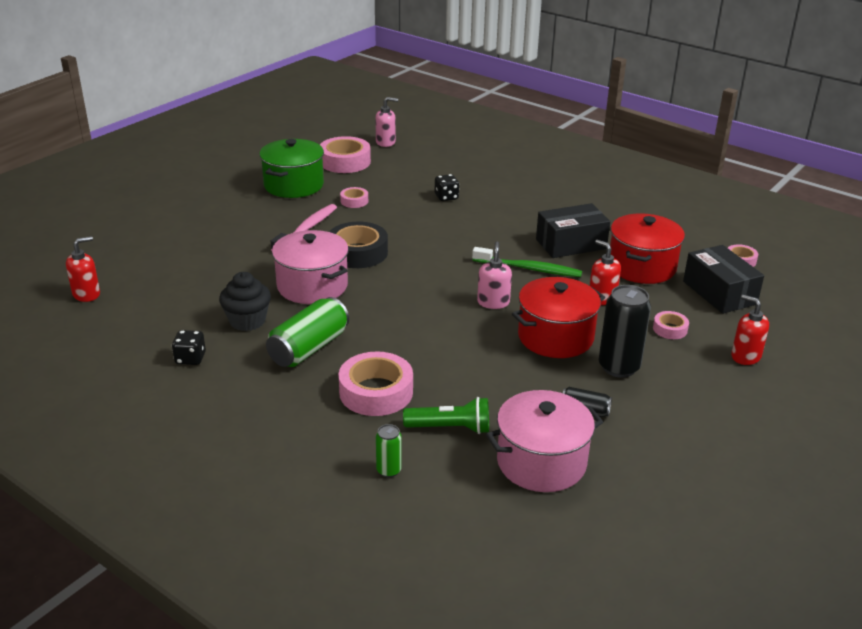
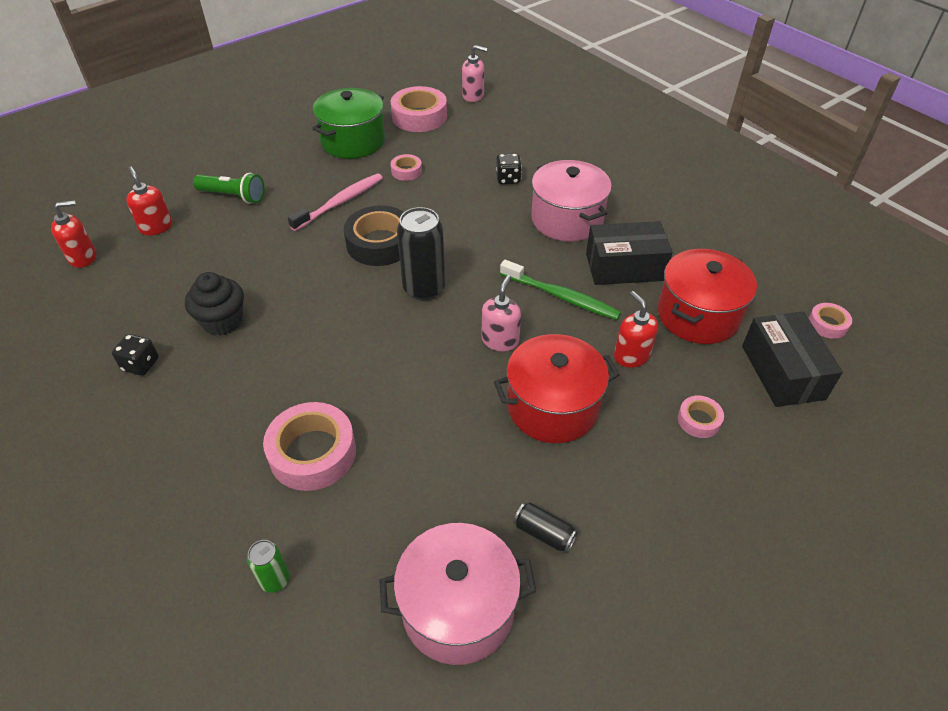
camera: 15 degrees right, 15 degrees up
green can [266,297,349,367] -> none
pink pot [272,230,349,304] -> pink pot moved to [531,160,612,241]
green flashlight [403,397,489,434] -> green flashlight moved to [193,173,265,204]
black can [599,285,651,378] -> black can moved to [397,207,445,300]
red soap dispenser [731,295,769,365] -> red soap dispenser moved to [126,166,172,235]

